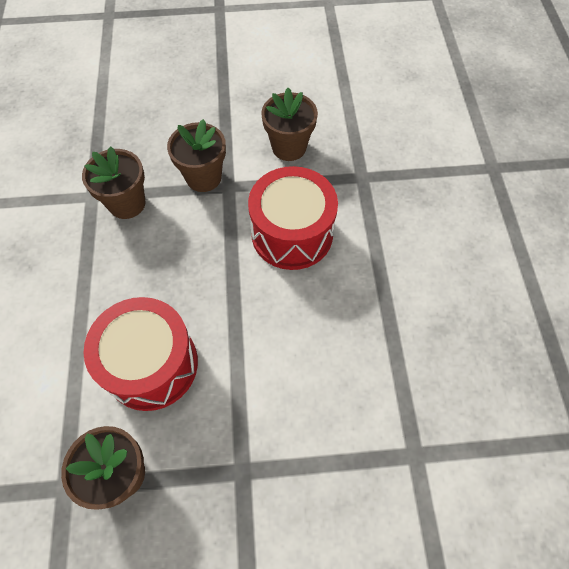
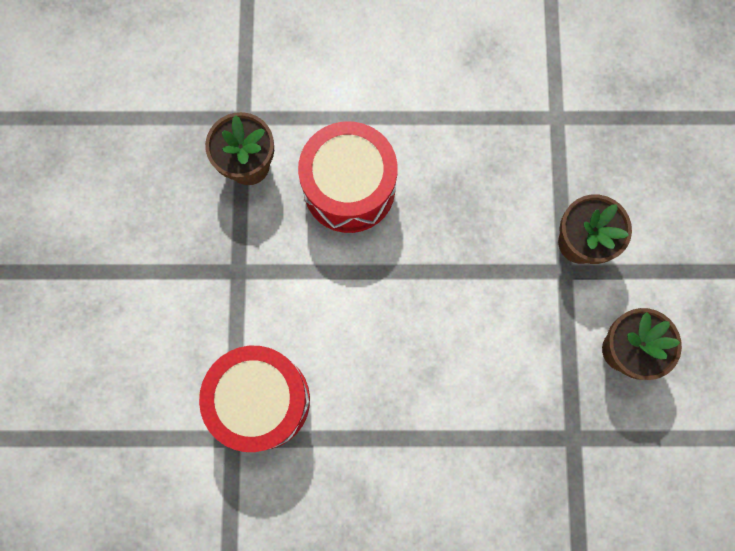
camera: 95 degrees right, 15 degrees up
brown flower pot [82,146,146,219] -> none
red drum [248,166,338,270] -> red drum moved to [199,346,310,452]

